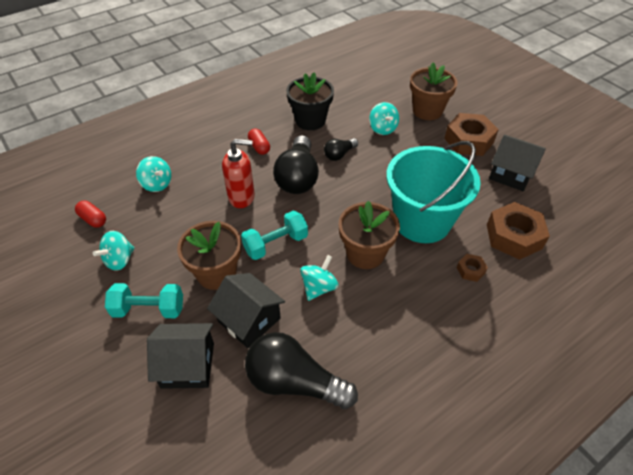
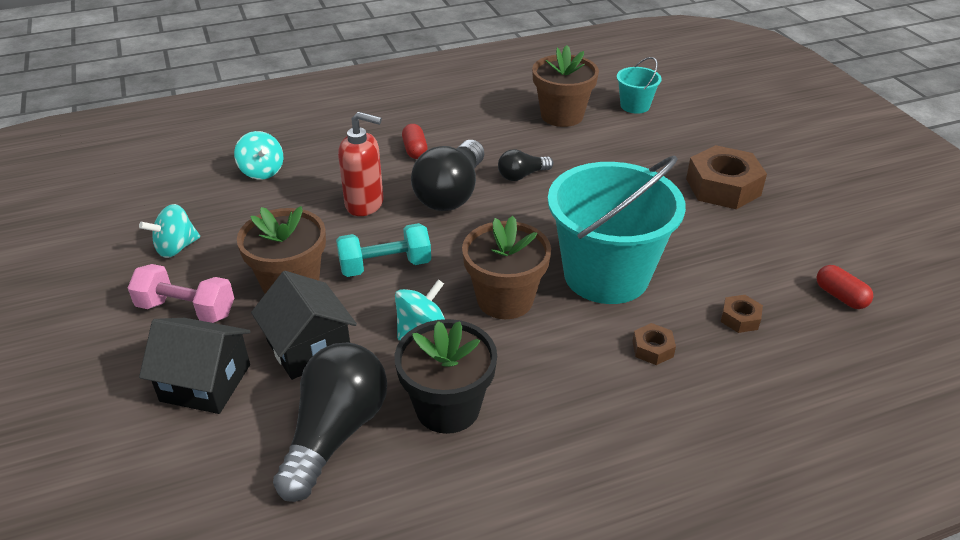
camera: 15 degrees right, 10 degrees down
red capsule [75,201,106,228] -> red capsule moved to [817,265,873,309]
turquoise dumbbell [105,283,183,318] -> pink dumbbell [128,264,234,323]
black light bulb [245,332,358,409] -> black light bulb turned 75 degrees clockwise [273,343,387,502]
black flower pot [286,72,334,130] -> black flower pot moved to [395,319,497,434]
turquoise spinning top [369,102,399,135] -> none
brown flower pot [410,63,457,120] -> brown flower pot moved to [532,45,599,127]
brown nut [487,202,550,260] -> brown nut [721,295,763,333], size x0.47
black house [489,135,546,191] -> none
none -> turquoise bucket [617,57,662,114]

